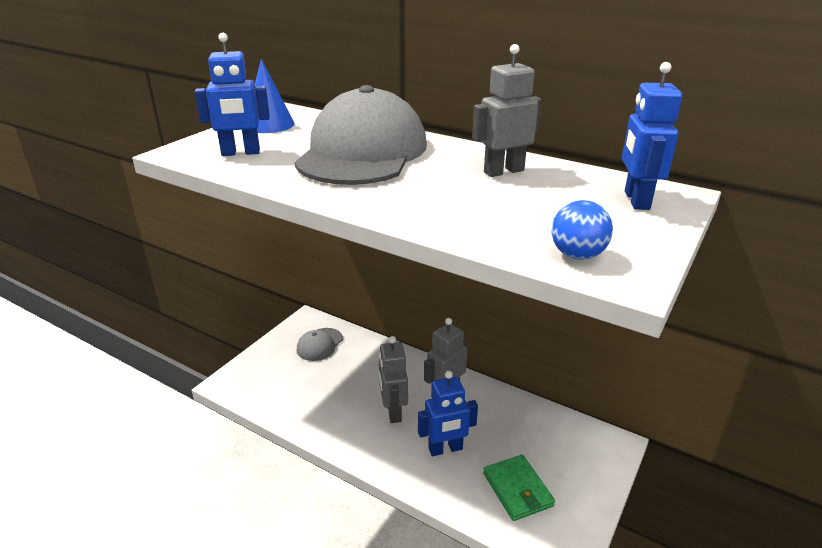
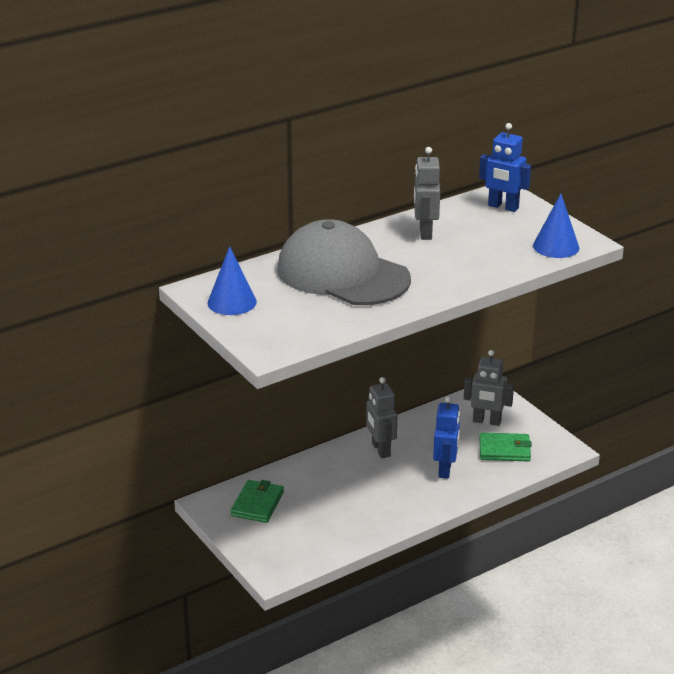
camera: 65 degrees left, 0 degrees up
blue robot [195,33,270,156] -> none
grey cap [297,328,343,361] -> green wallet [230,480,284,523]
grey robot [379,336,408,423] -> grey robot moved to [464,350,514,426]
blue ball [552,200,613,260] -> blue cone [533,193,579,258]

